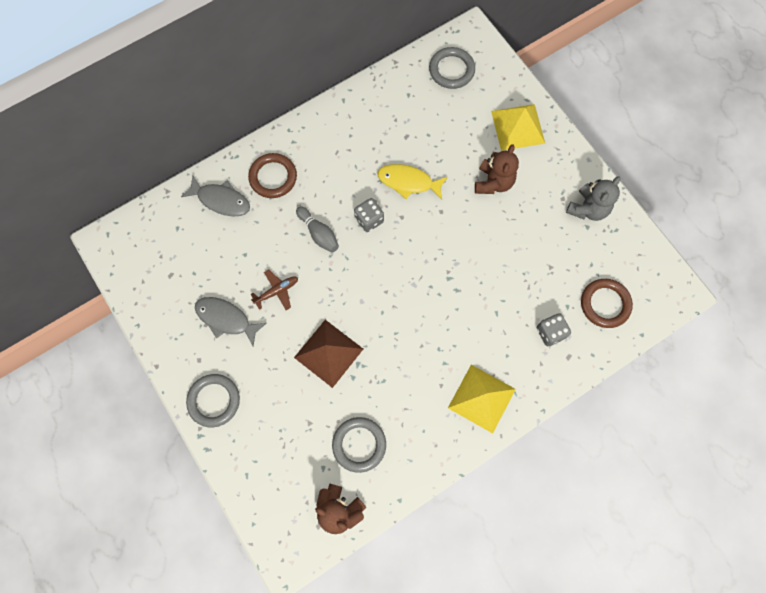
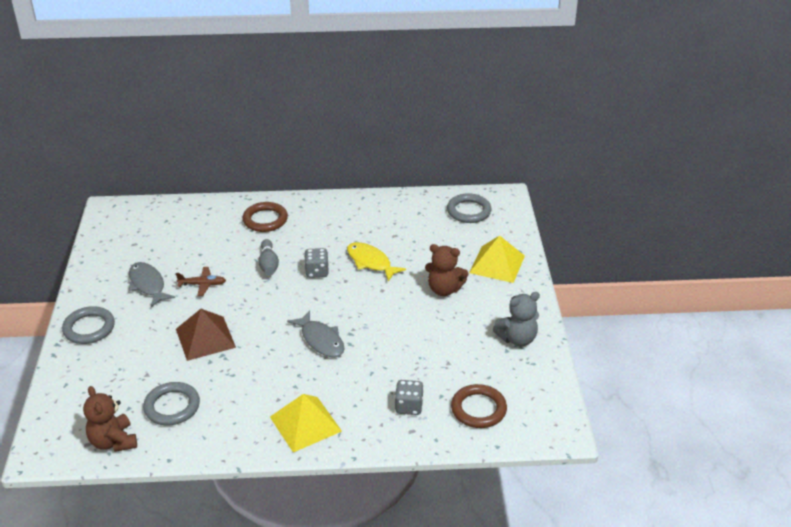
camera: 30 degrees right, 35 degrees down
grey fish [181,175,250,217] -> grey fish moved to [287,310,345,357]
brown teddy bear [475,144,519,194] -> brown teddy bear turned 60 degrees clockwise [425,244,469,296]

